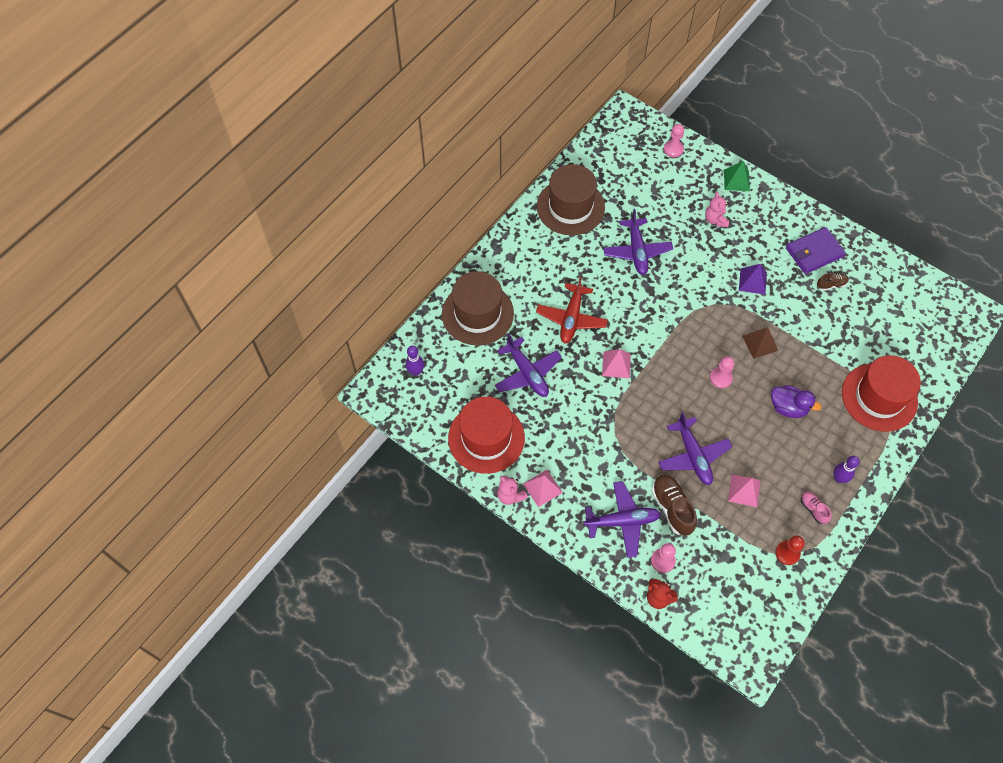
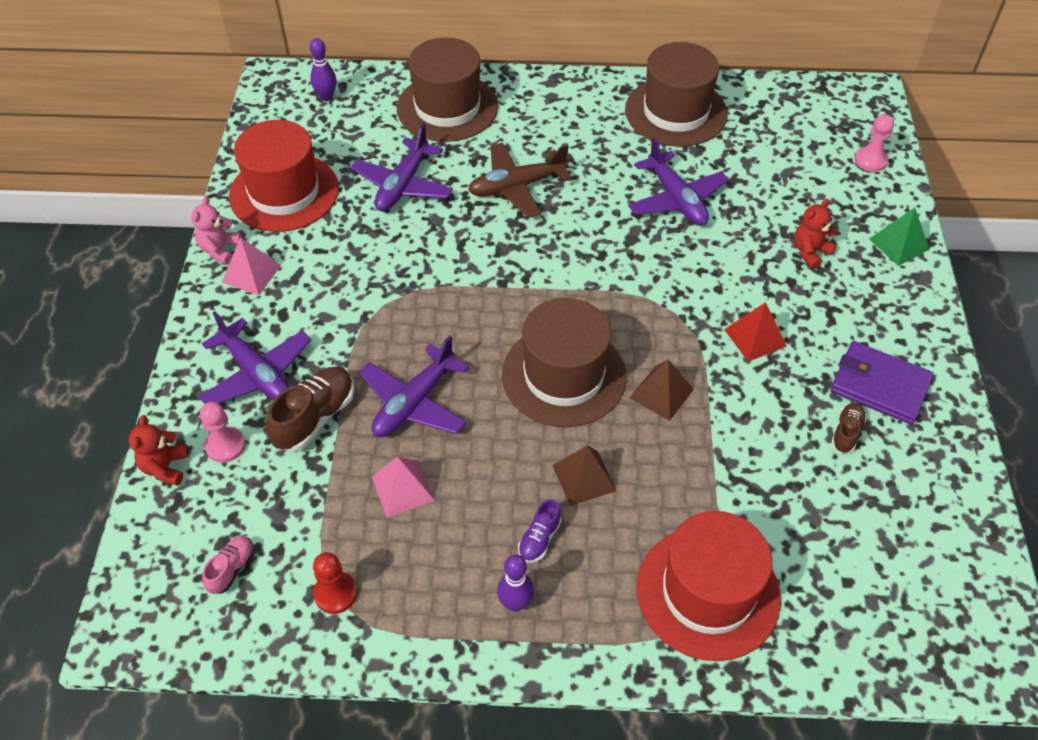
camera: 55 degrees right, 10 degrees down
red plane [536,276,608,343] -> brown plane [468,143,572,218]
pink pyramid [602,349,631,378] -> none
purple plane [603,209,673,275] -> purple plane turned 75 degrees counterclockwise [628,137,729,226]
pink teddy bear [705,192,729,227] -> red teddy bear [794,199,837,269]
pink pawn [710,356,734,388] -> brown hat [502,298,626,427]
purple pyramid [739,264,767,294] -> red pyramid [724,302,787,362]
purple duck [771,385,821,418] -> brown pyramid [552,446,616,506]
pink shoe [801,492,831,524] -> pink shoe moved to [202,536,254,594]
brown shoe [817,273,849,291] -> brown shoe turned 105 degrees counterclockwise [831,403,867,453]
none -> purple shoe [518,499,561,563]

